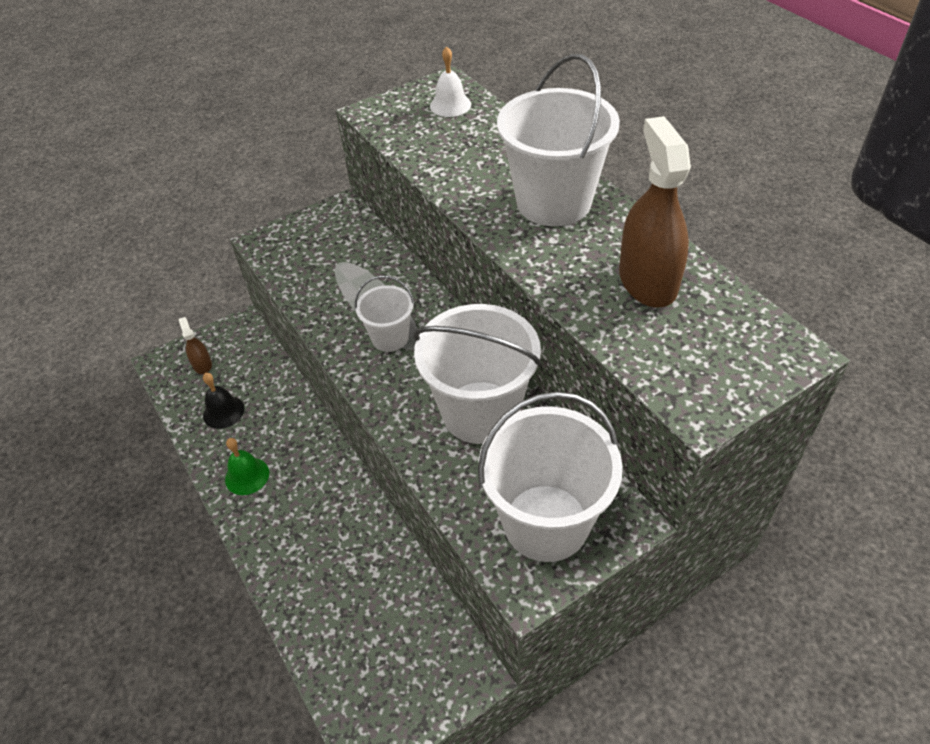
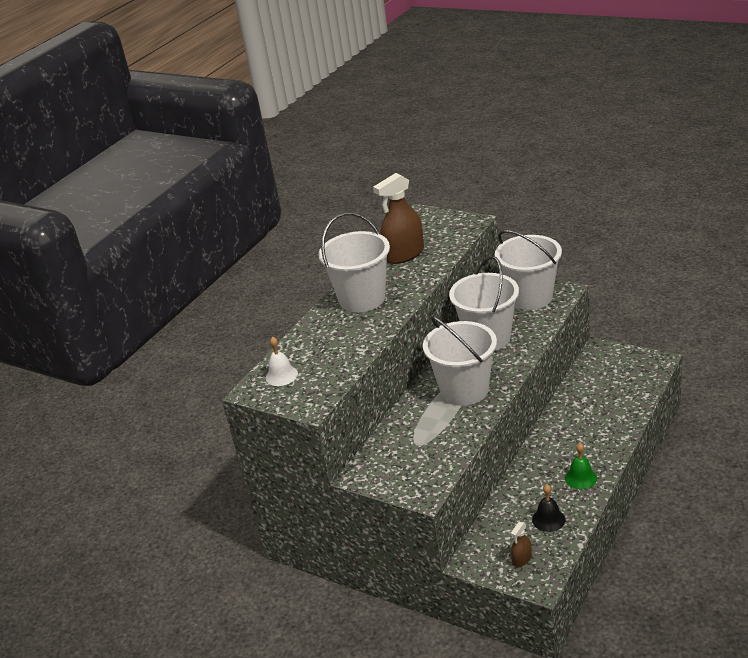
camera: 115 degrees left, 15 degrees down
white bucket [355,275,415,352] -> white bucket [423,316,497,406], size x1.91

